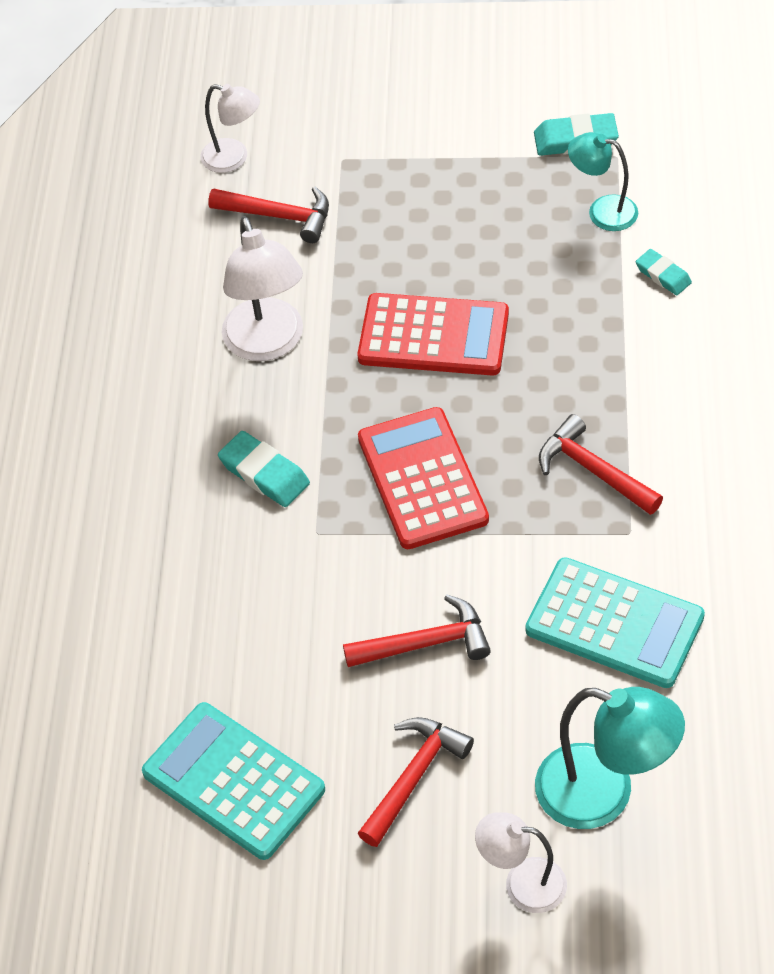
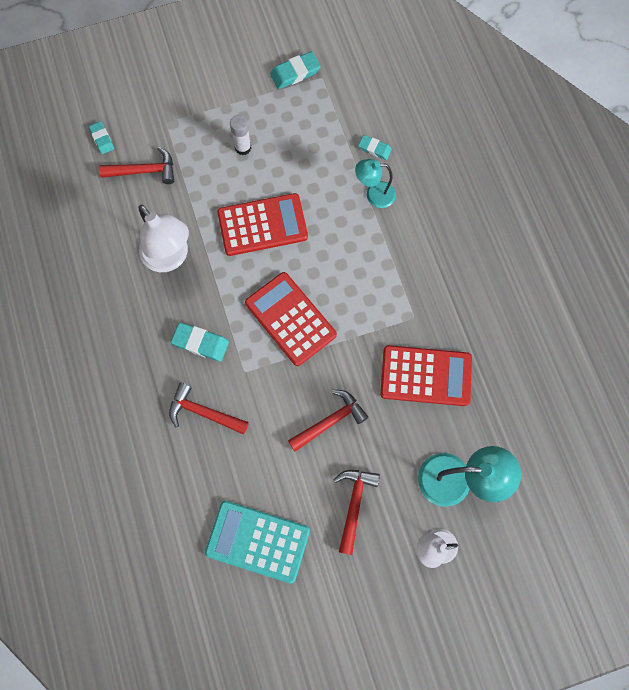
camera: 25 degrees left, 20 degrees up
white lamp [200,84,260,173] -> turquoise eraser [89,121,114,154]
turquoise calculator [525,557,705,688] -> red calculator [380,345,472,406]
red hammer [539,414,663,515] -> red hammer moved to [169,382,249,435]
turquoise lamp [568,132,638,231] -> turquoise lamp moved to [355,159,396,208]
none -> white glue stick [230,115,252,155]

